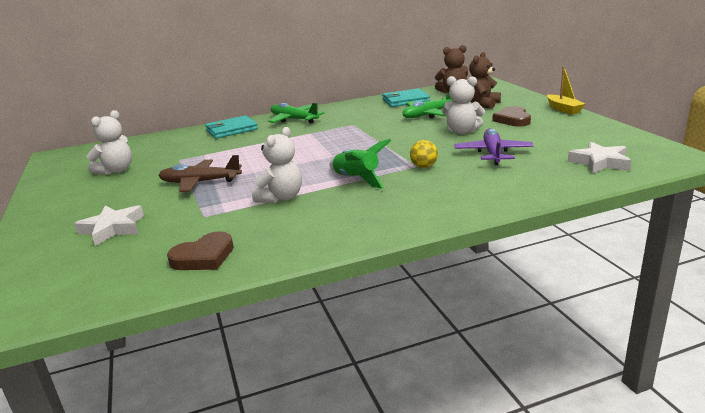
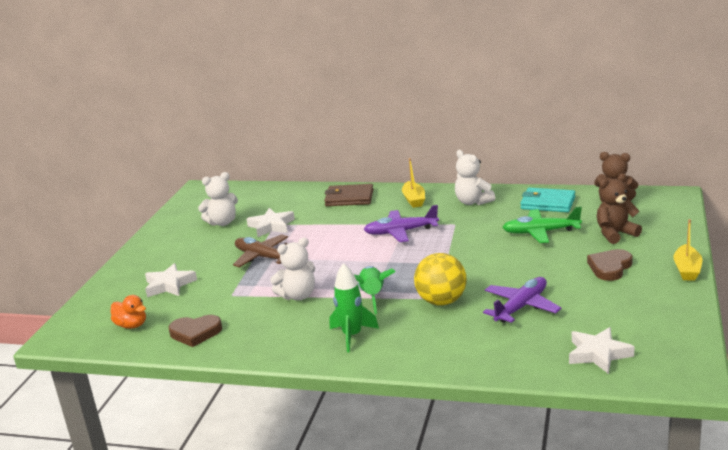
camera: 35 degrees right, 0 degrees up
turquoise wallet [205,115,258,139] -> brown wallet [324,184,374,206]
green plane [268,103,324,123] -> yellow boat [402,158,425,208]
yellow ball [410,140,438,168] -> yellow ball [414,253,467,306], size x1.83
white teddy bear [442,76,485,134] -> white teddy bear moved to [455,150,495,205]
none -> orange duck [111,295,146,329]
none -> white star [247,208,295,237]
none -> green rocket [330,263,379,352]
none -> purple plane [364,205,439,242]

